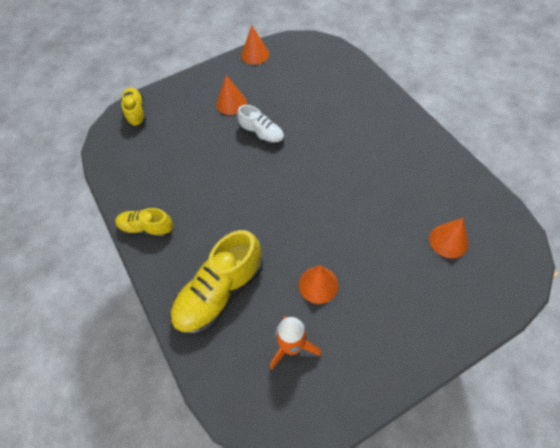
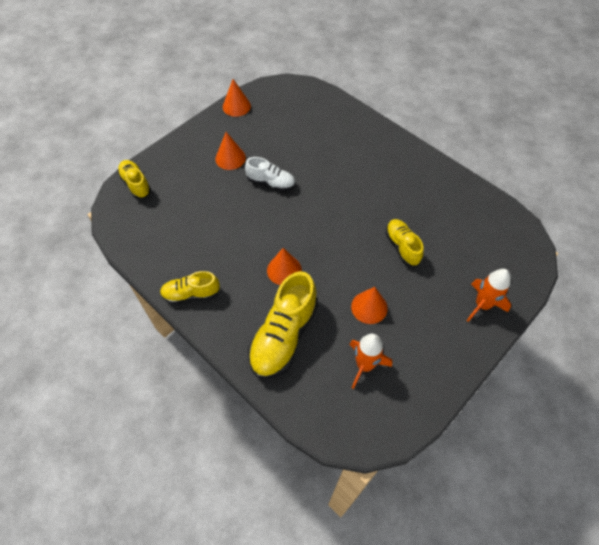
camera: 20 degrees left, 0 degrees up
orange cone [429,218,469,258] -> orange cone moved to [267,248,302,285]
none -> yellow shoe [385,219,424,266]
none -> orange rocket [466,269,511,322]

